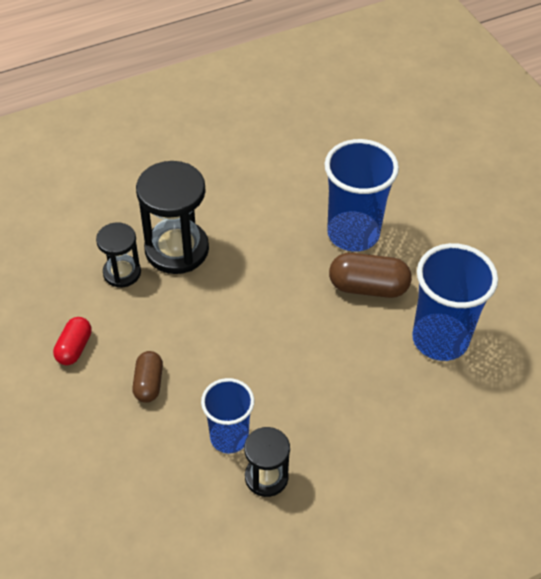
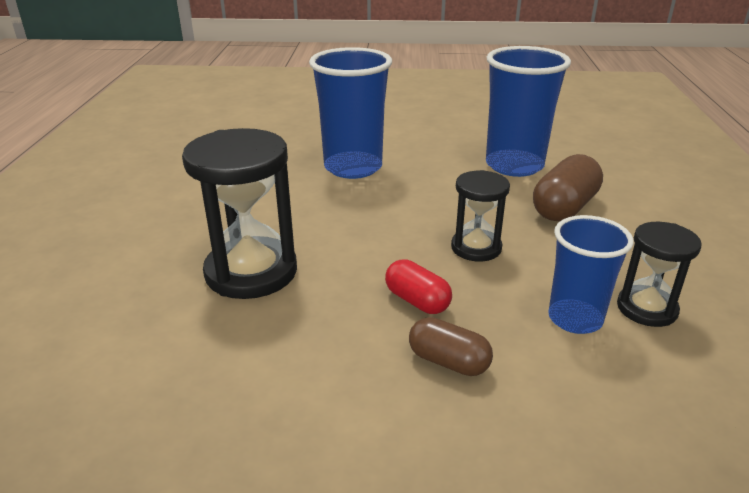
camera: 60 degrees left, 20 degrees down
red capsule [53,317,92,365] -> red capsule moved to [385,259,452,314]
black hourglass [96,223,141,288] -> black hourglass moved to [451,170,510,261]
brown capsule [329,253,412,298] -> brown capsule moved to [533,154,603,221]

